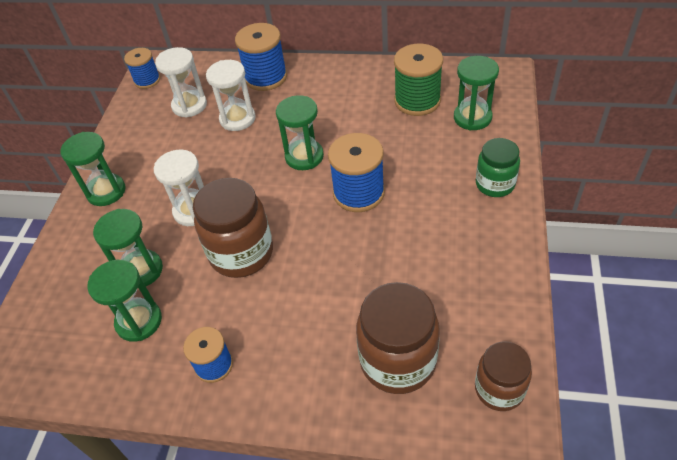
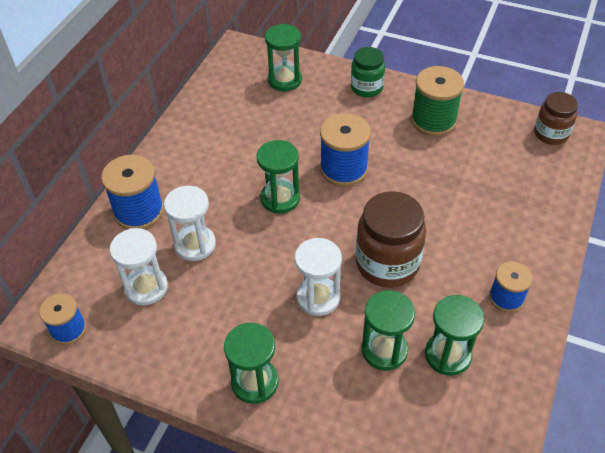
camera: 80 degrees left, 0 degrees up
brown jar [356,282,440,394] -> none
green spool [394,44,443,116] -> green spool moved to [411,66,464,136]

